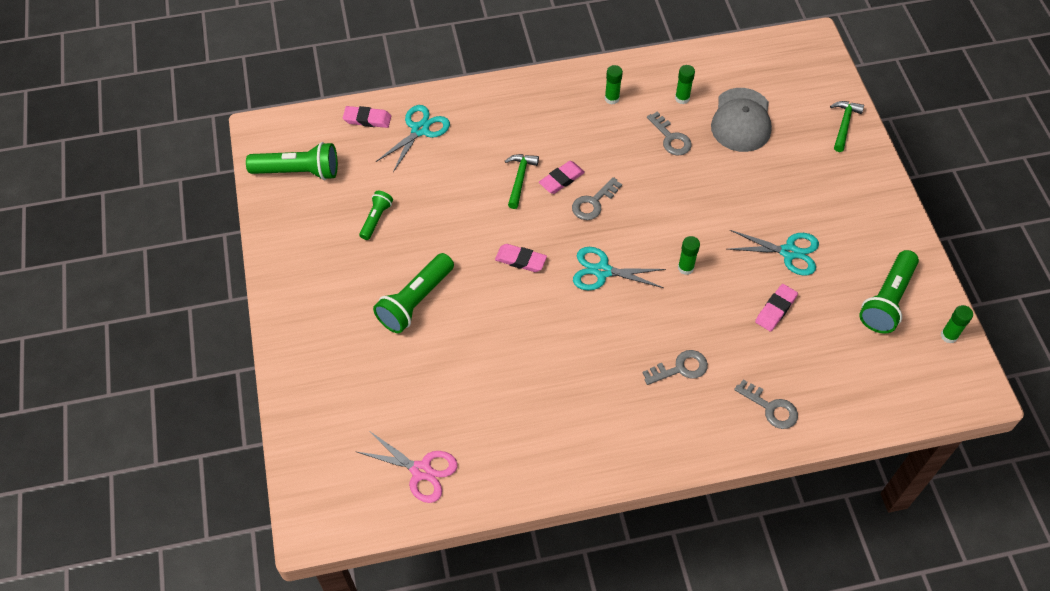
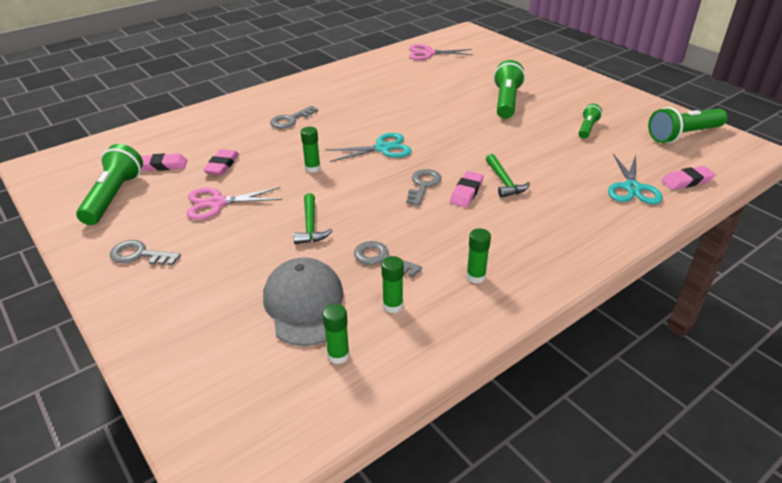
camera: 155 degrees right, 20 degrees down
green flashlight [359,191,393,240] -> green flashlight turned 150 degrees counterclockwise [579,104,602,139]
pink eraser [495,244,547,272] -> pink eraser moved to [141,154,187,171]
turquoise scissors [728,230,819,276] -> pink scissors [187,187,282,220]
grey key [734,380,798,429] -> grey key moved to [110,240,181,265]
green hammer [830,101,864,152] -> green hammer moved to [293,193,333,244]
green glue stick [941,305,973,344] -> green glue stick moved to [322,304,350,364]

